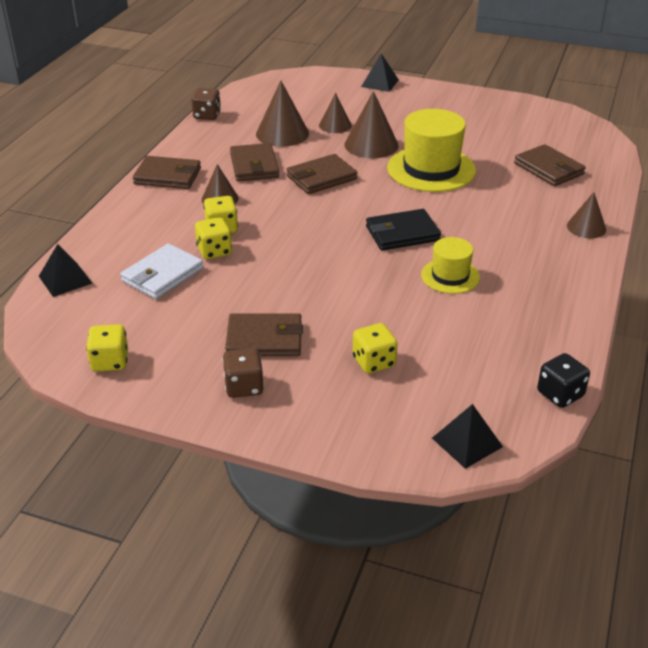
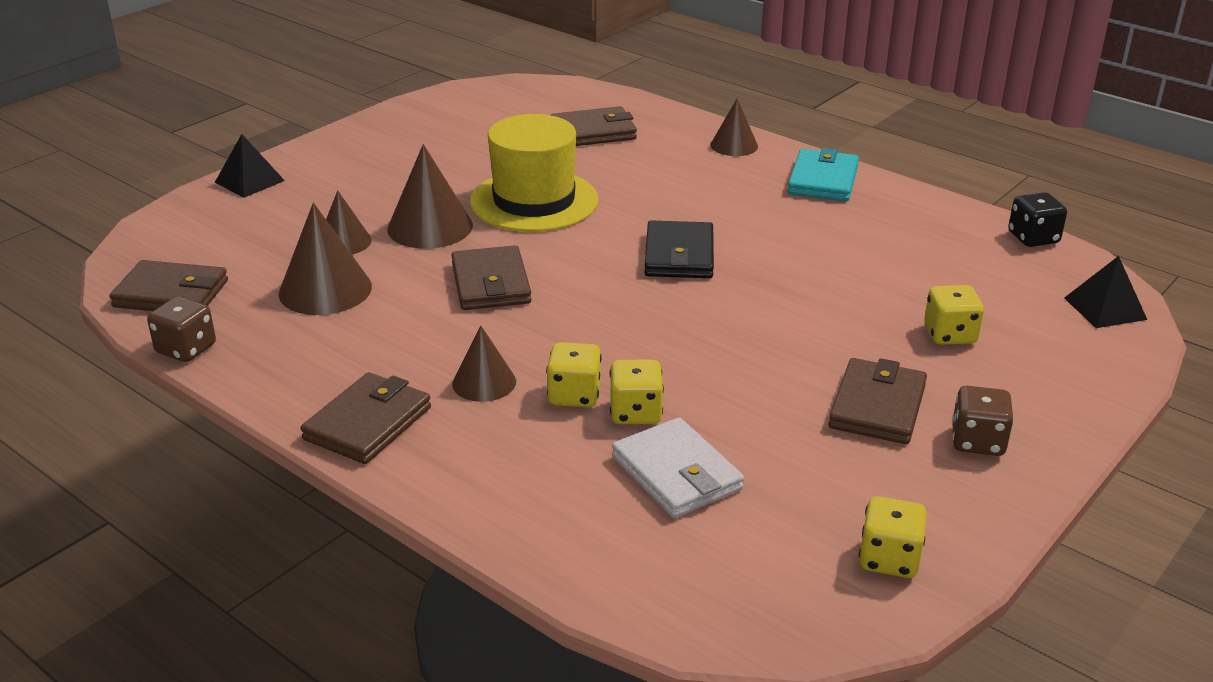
camera: 70 degrees left, 5 degrees down
black pyramid [39,244,93,297] -> none
brown wallet [230,143,279,182] -> brown wallet moved to [109,260,228,311]
yellow hat [421,237,480,294] -> none
none -> turquoise wallet [787,148,859,201]

